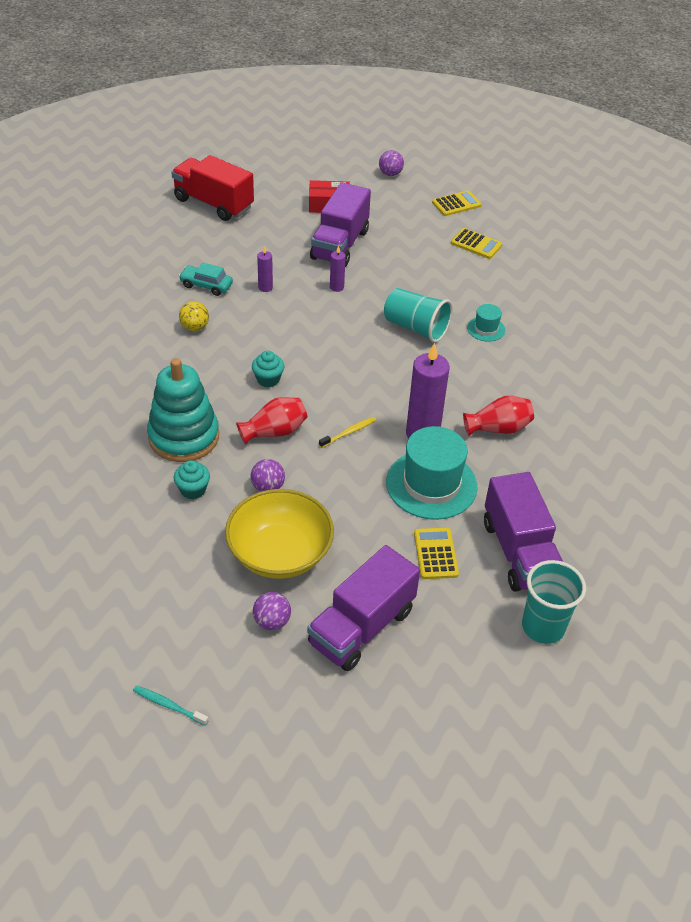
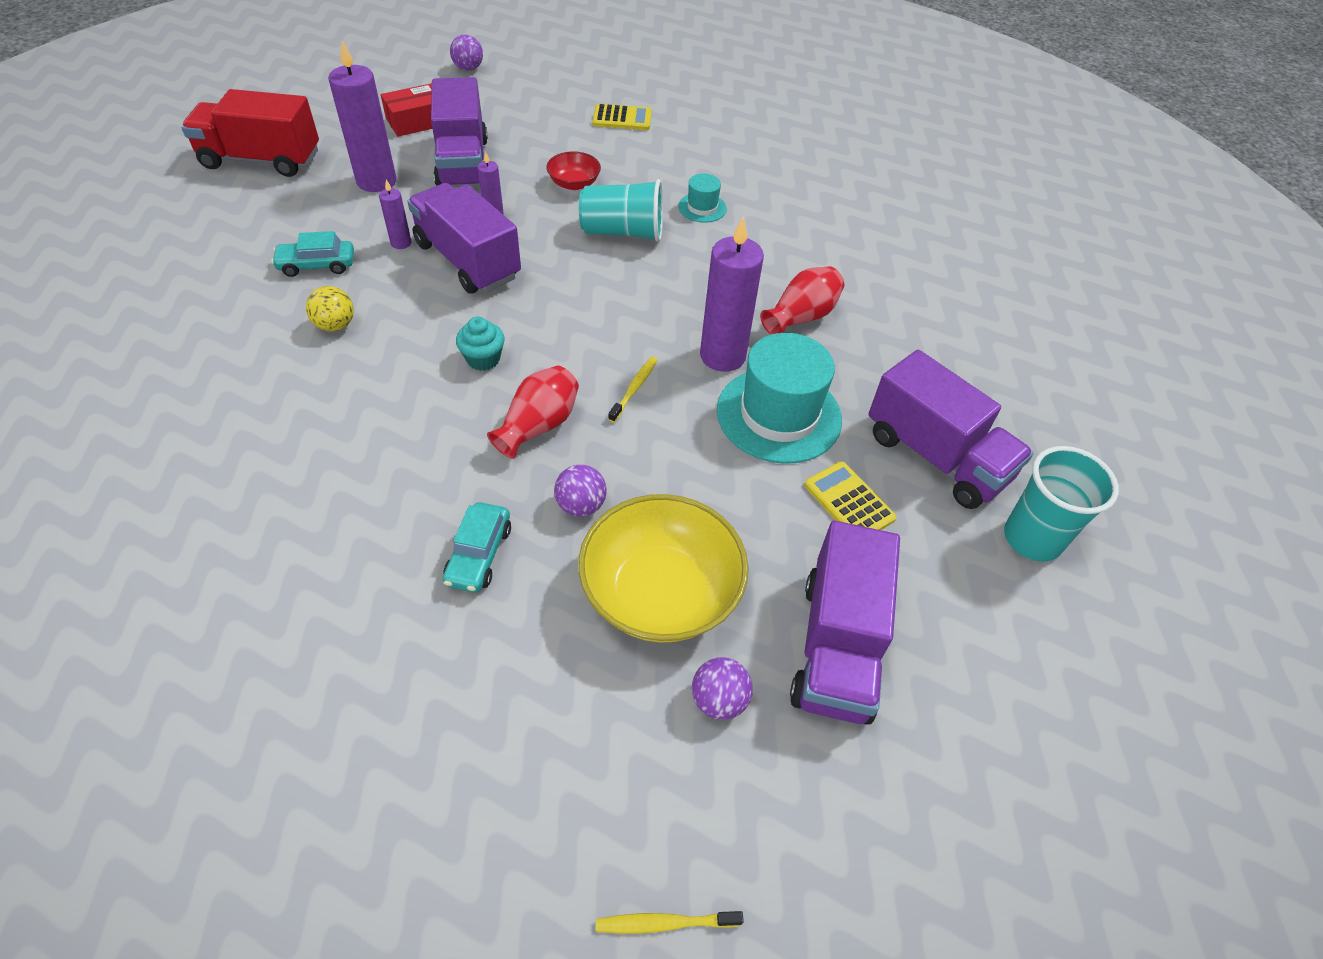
camera: 30 degrees left, 5 degrees up
turquoise toothbrush [133,685,209,726] -> yellow toothbrush [596,911,744,934]
turquoise stacking toy [147,358,219,462] -> none
turquoise cupcake [174,460,210,499] -> turquoise car [443,502,511,592]
yellow calculator [432,190,482,216] -> none
none -> purple candle [328,41,397,192]
none -> purple truck [407,183,521,294]
none -> red bowl [546,151,601,190]

